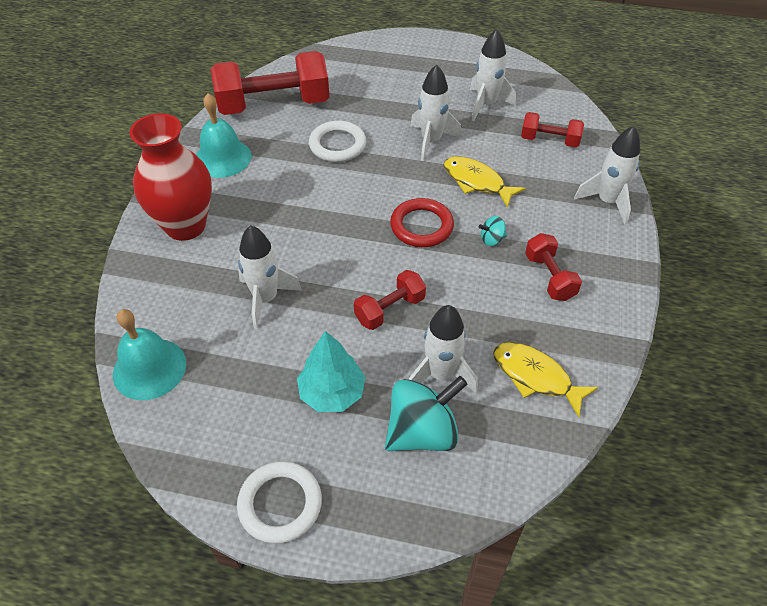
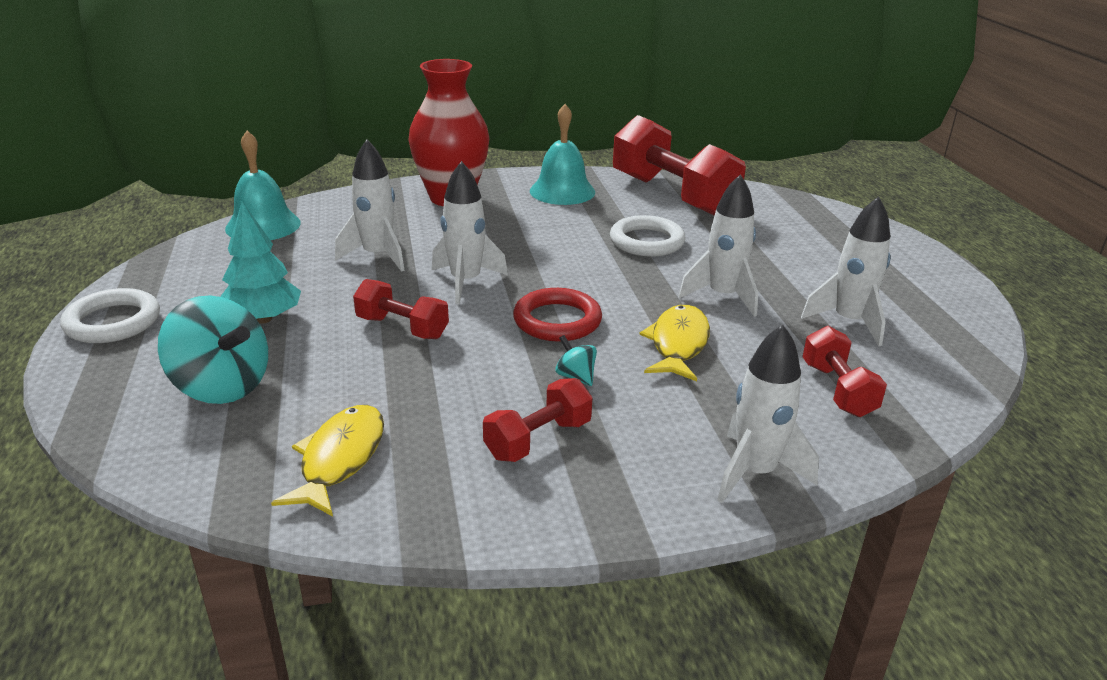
camera: 65 degrees right, 20 degrees down
white rocket [409,305,478,393] -> white rocket moved to [432,161,508,305]

